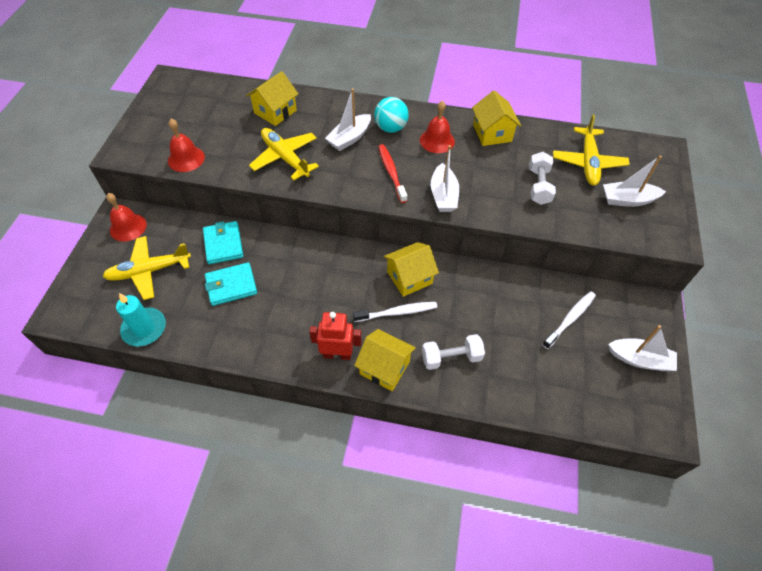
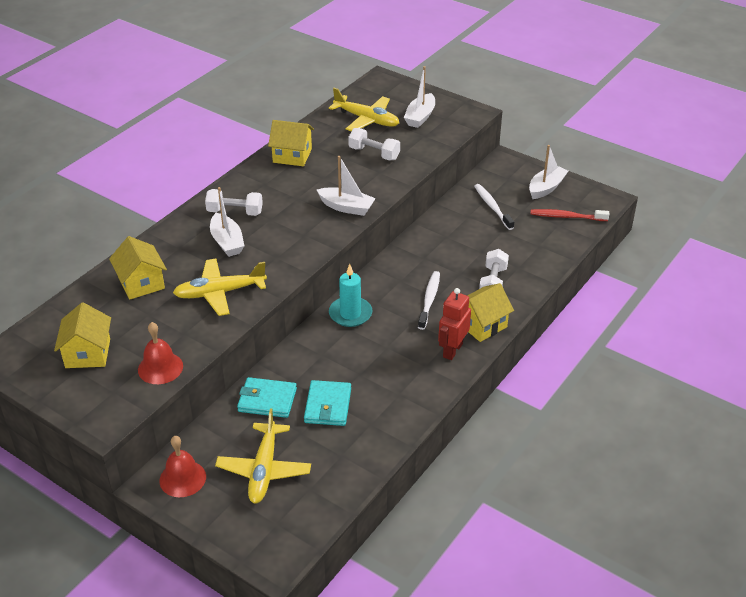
camera: 65 degrees left, 15 degrees down
turquoise candle [116,293,166,346] -> turquoise candle moved to [329,264,372,327]
turquoise ball [374,97,409,133] -> white dumbbell [205,189,263,216]
red toothbrush [378,144,407,203] -> red toothbrush moved to [530,209,609,221]
yellow house [384,242,439,297] -> yellow house moved to [54,302,111,368]
red bell [420,100,455,153] -> none

